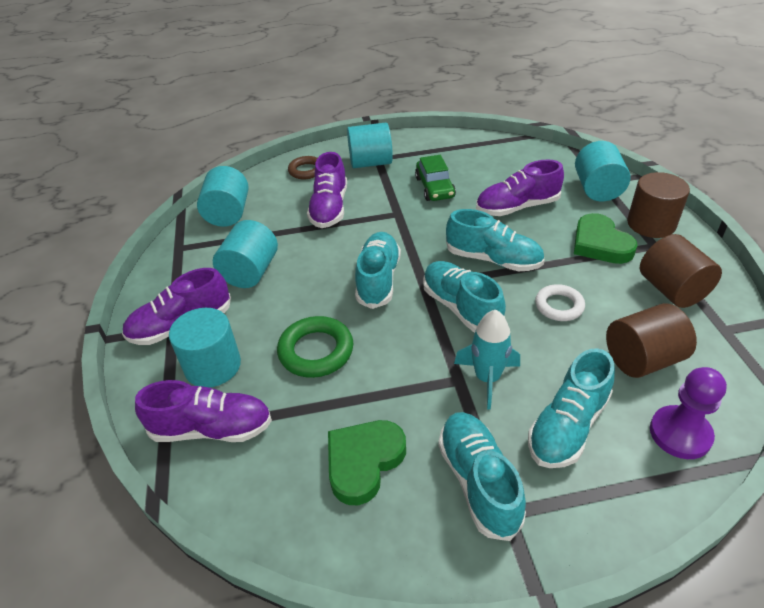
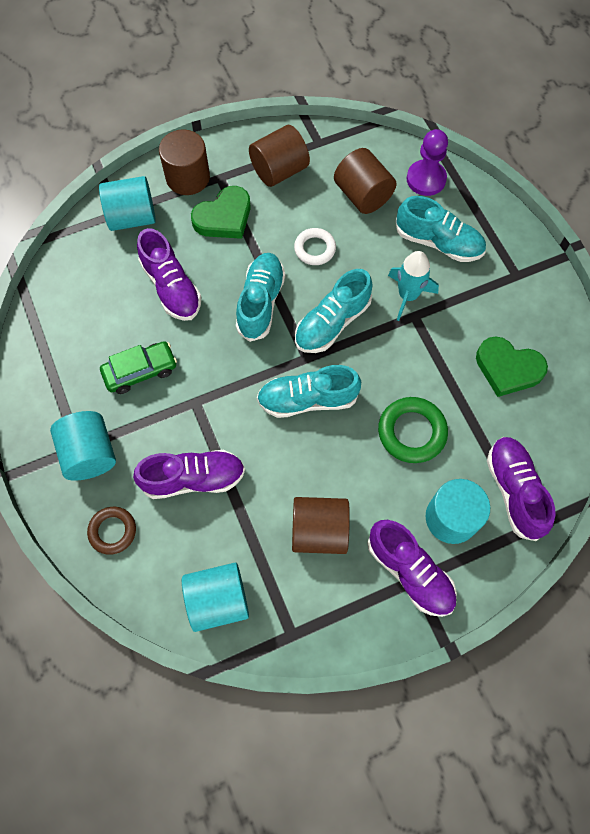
camera: 105 degrees left, 25 degrees up
turquoise cylinder [213,220,278,288] -> brown cylinder [292,497,350,554]
turquoise shoe [438,412,526,541] -> none

